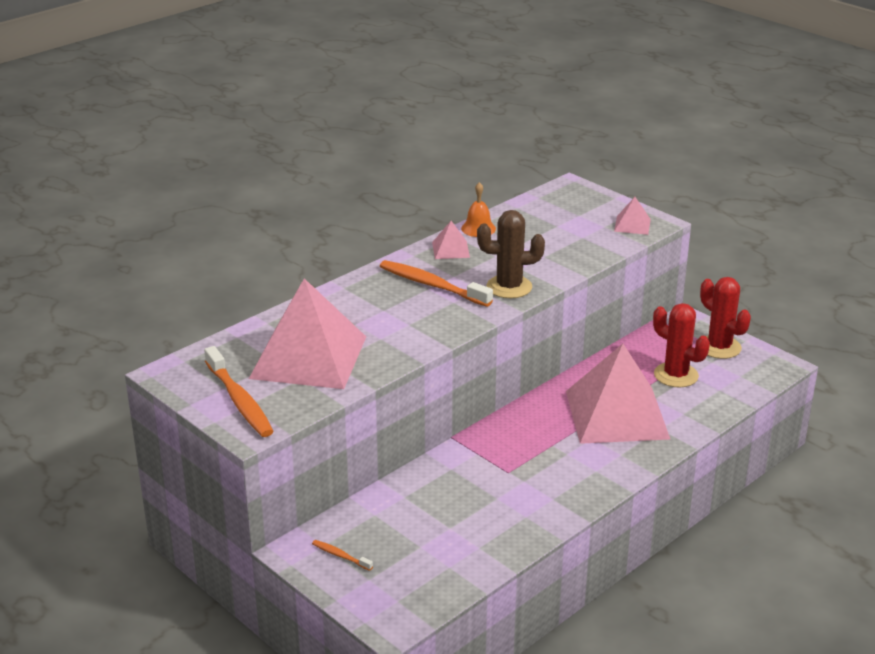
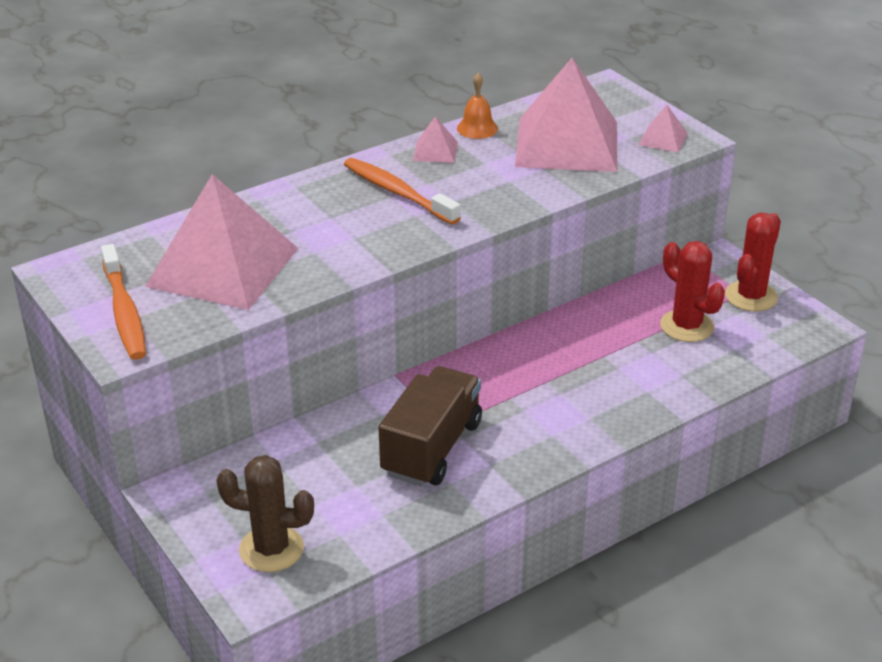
camera: 10 degrees right, 5 degrees up
orange toothbrush [312,540,373,571] -> none
brown cactus [477,210,545,298] -> brown cactus moved to [216,455,314,572]
pink pyramid [566,344,670,444] -> pink pyramid moved to [515,58,617,172]
red cactus [700,277,751,359] -> red cactus turned 60 degrees clockwise [725,213,781,312]
none -> brown truck [379,366,482,486]

